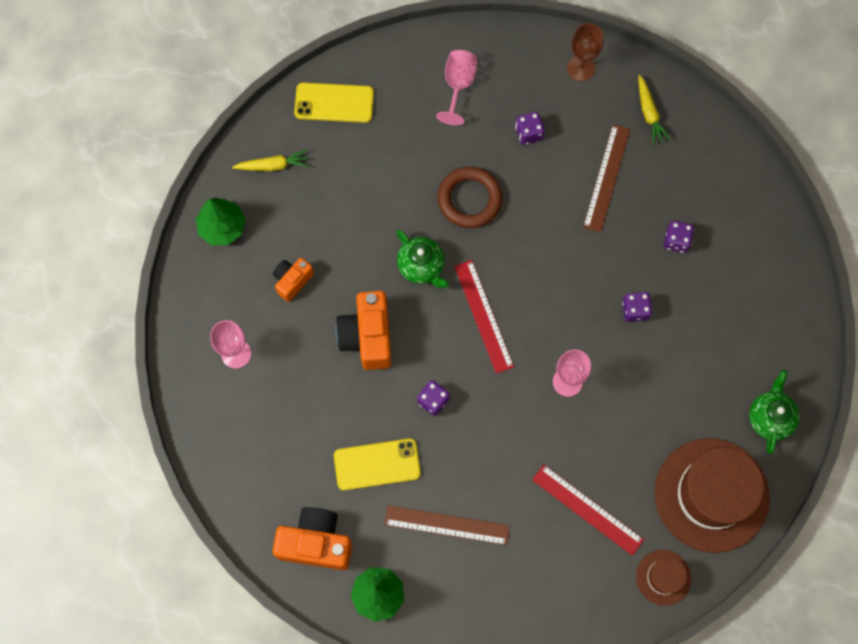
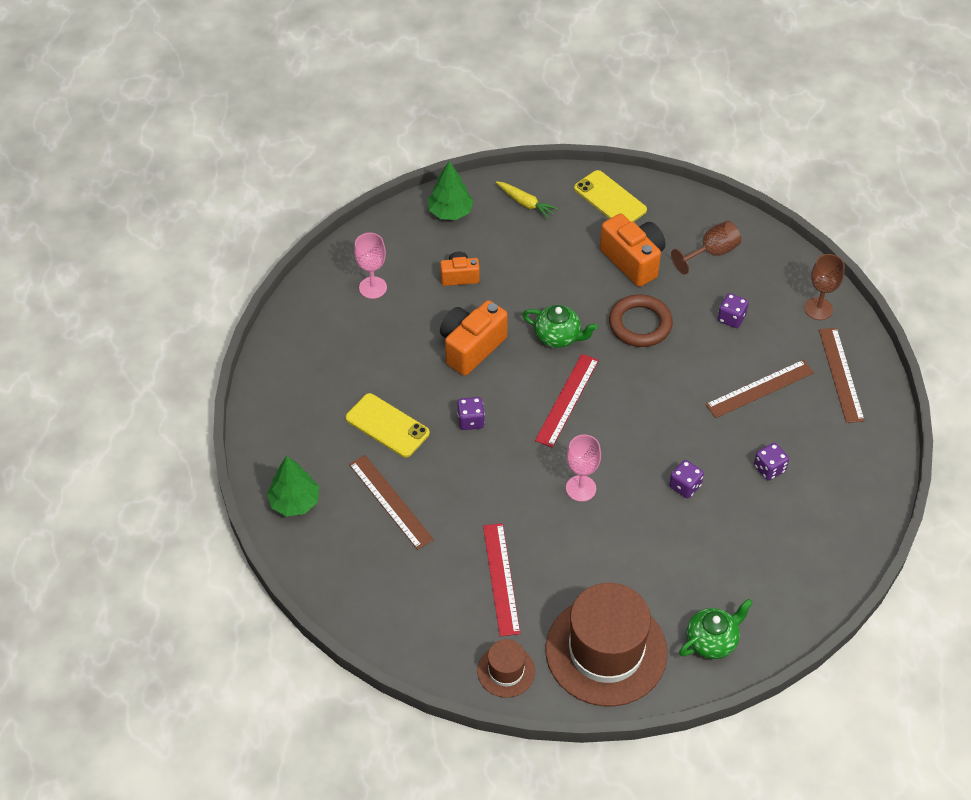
camera: 45 degrees right, 20 degrees down
orange camera [272,507,352,570] -> orange camera moved to [600,214,666,287]
green teapot [396,230,449,288] -> green teapot turned 75 degrees counterclockwise [522,305,598,348]
pink goblet [436,50,477,125] -> brown goblet [671,221,741,275]
yellow carrot [638,75,671,144] -> brown ruler [819,328,865,423]

